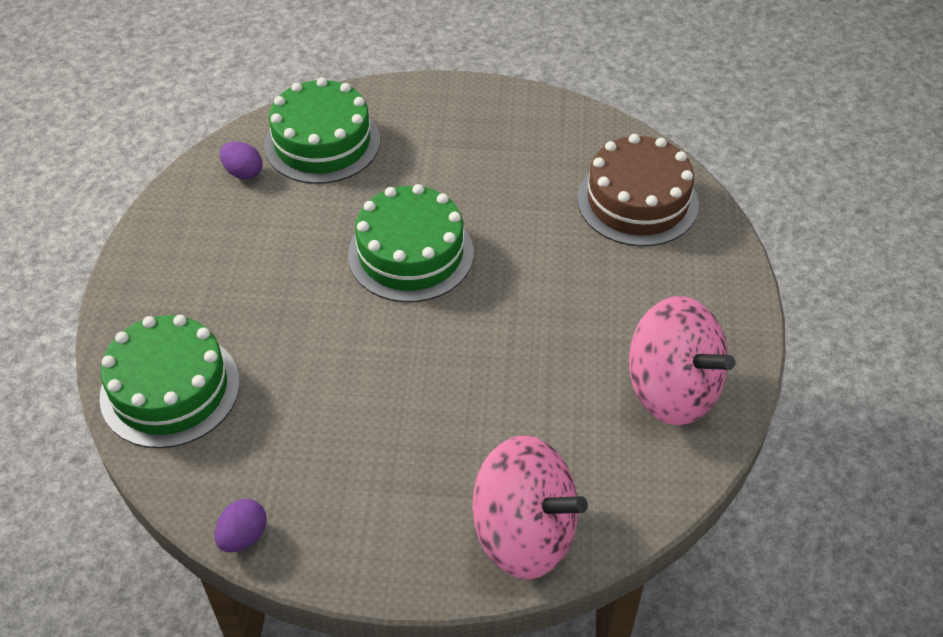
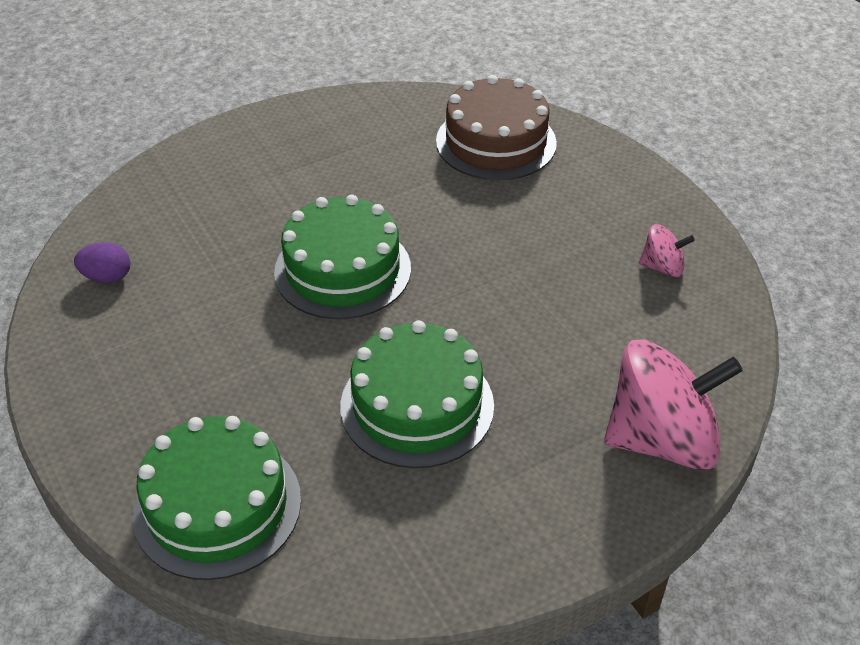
camera: 35 degrees left, 5 degrees down
purple egg [214,499,267,552] -> none
green cake [264,77,380,184] -> green cake moved to [340,320,494,468]
pink spinning top [629,296,735,426] -> pink spinning top [639,224,695,277], size x0.46

